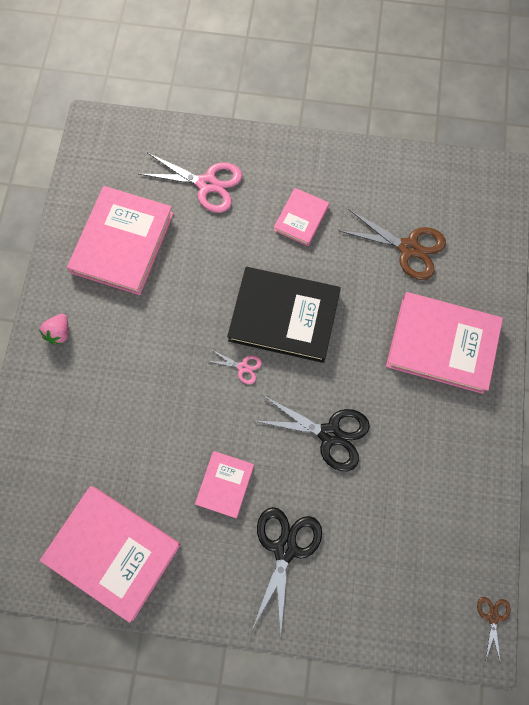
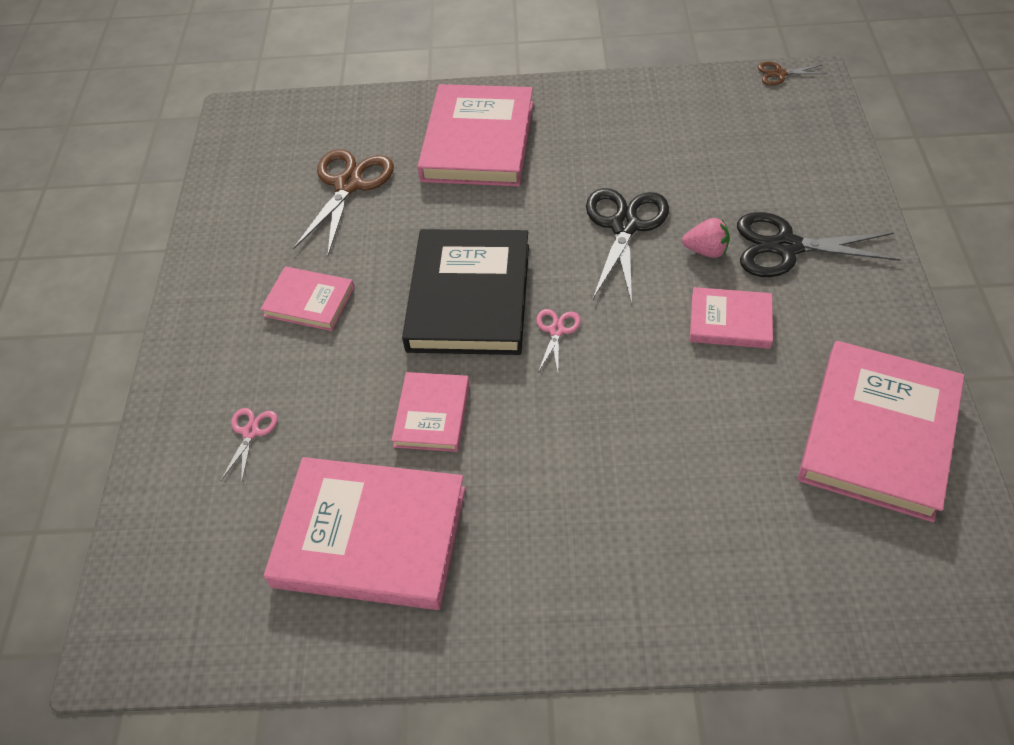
camera: 95 degrees left, 20 degrees down
pink strawberry [39,314,68,344] -> pink strawberry moved to [682,218,730,258]
pink scissors [139,153,242,213] -> pink scissors [221,408,278,484], size x0.49
none -> pink book [391,372,469,452]

